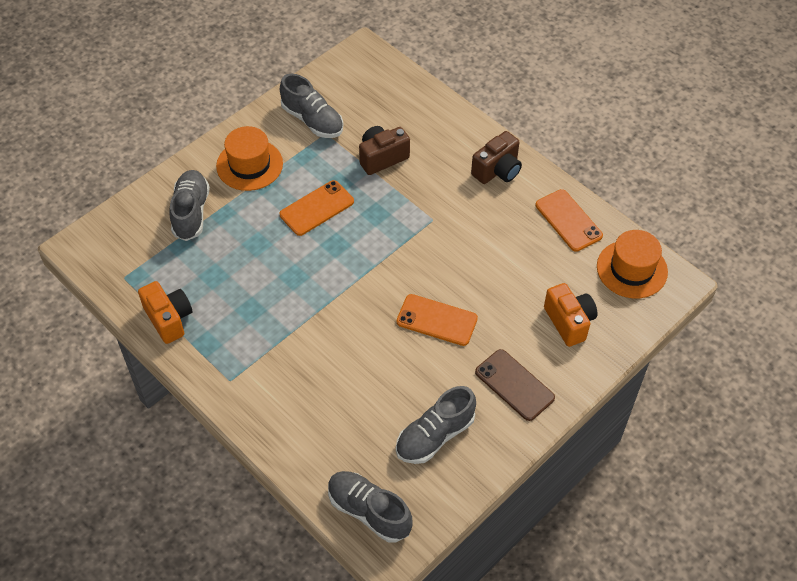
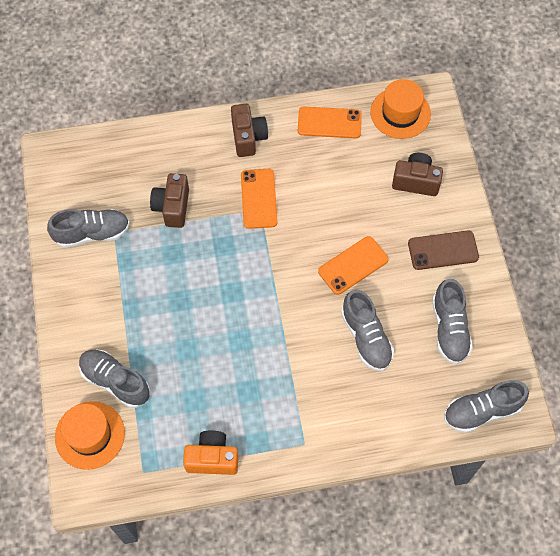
camera: 55 degrees left, 10 degrees up
orange hat [216,126,283,191] -> orange hat moved to [55,401,125,470]
orange phone [280,180,354,236] -> orange phone moved to [241,169,278,229]
orange camera [544,283,598,347] -> brown camera [392,153,443,196]
none -> grey shoe [341,289,394,371]

